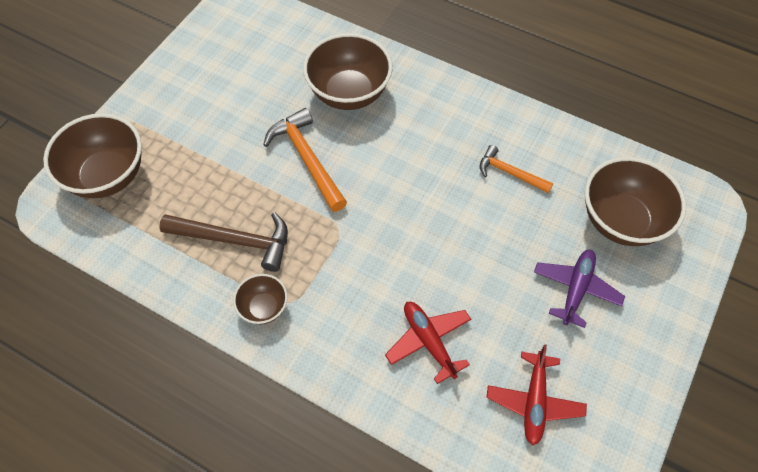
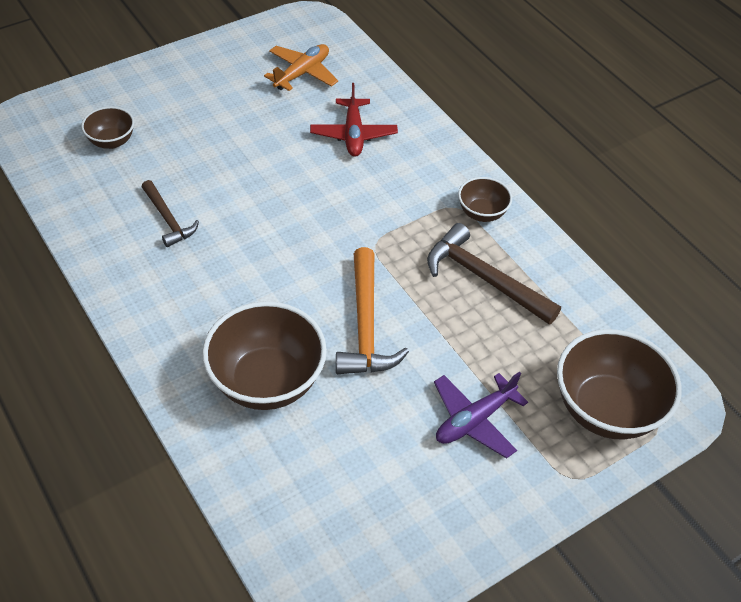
camera: 155 degrees left, 10 degrees down
orange hammer [480,145,553,193] -> brown hammer [142,180,199,247]
red plane [486,344,587,445] -> orange plane [264,44,338,91]
purple plane [534,250,625,328] -> purple plane moved to [434,372,528,458]
brown bowl [585,157,686,246] -> brown bowl [81,106,134,149], size x0.52

